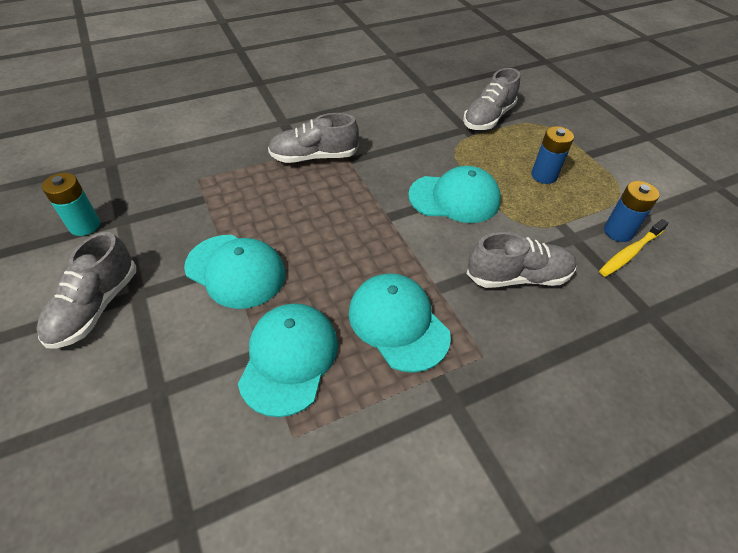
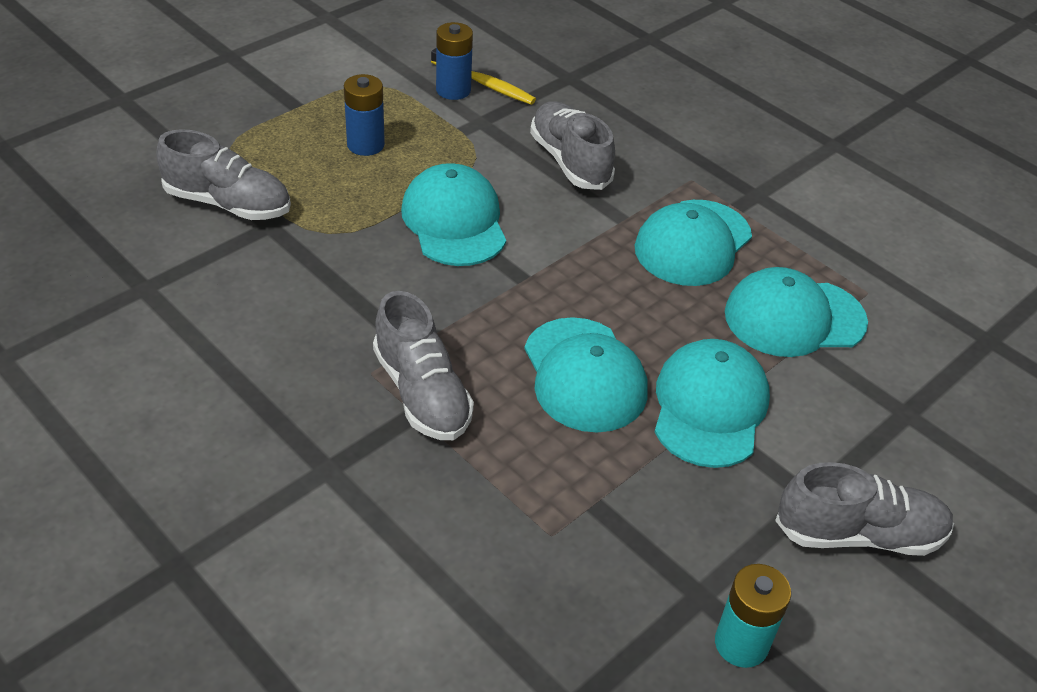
camera: 110 degrees left, 5 degrees down
none -> turquoise cap [524,317,648,432]

